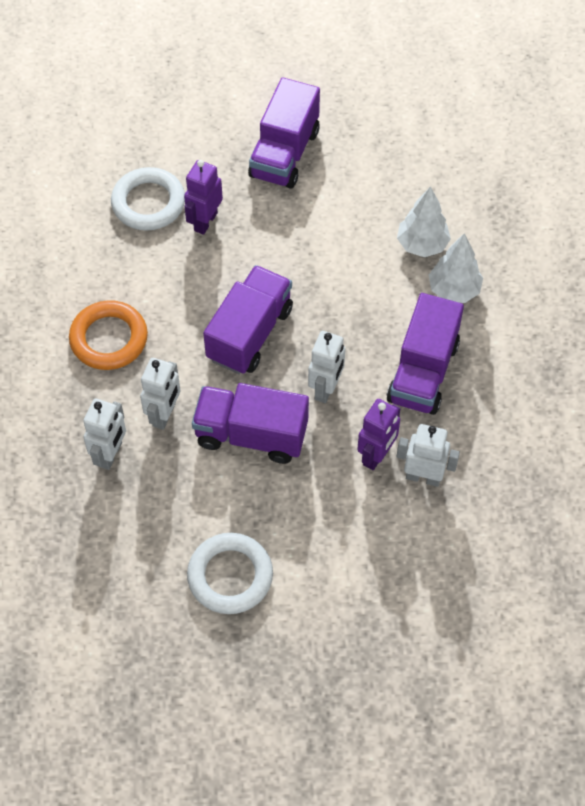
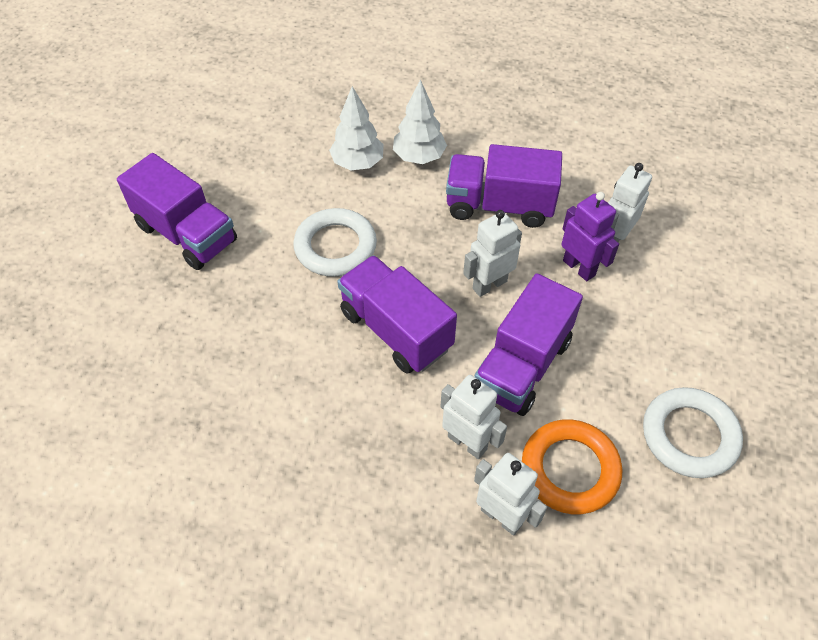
camera: 70 degrees left, 5 degrees down
orange ring [69,300,148,370] -> orange ring moved to [522,419,623,514]
white ring [111,167,185,230] -> white ring moved to [293,208,377,277]
purple robot [184,160,223,235] -> none
white robot [308,331,345,403] -> white robot turned 75 degrees counterclockwise [463,210,522,297]
purple truck [387,293,464,415] -> purple truck turned 150 degrees clockwise [446,144,562,228]

